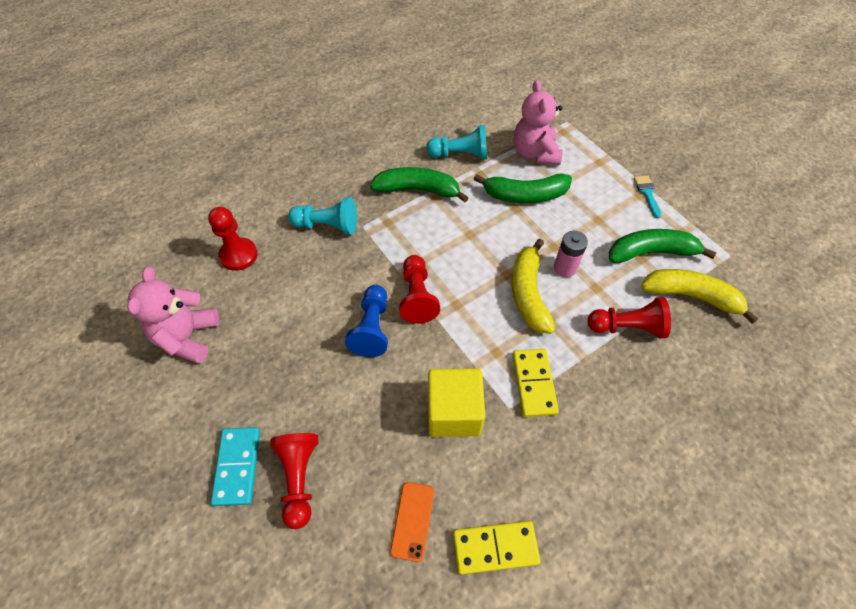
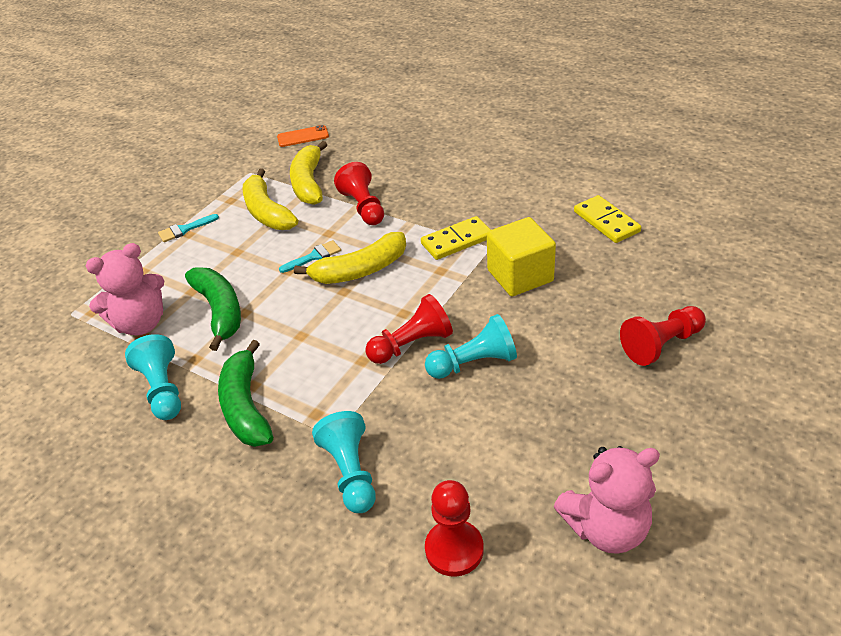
camera: 110 degrees left, 15 degrees down
turquoise domino [211,427,260,506] -> none
blue pawn [345,285,388,357] -> turquoise pawn [425,314,517,379]
orange phone [390,482,434,562] -> orange phone moved to [277,125,329,147]
pink battery [554,231,588,277] -> turquoise brush [279,240,341,273]
green banana [609,229,717,263] -> yellow banana [242,169,298,230]

